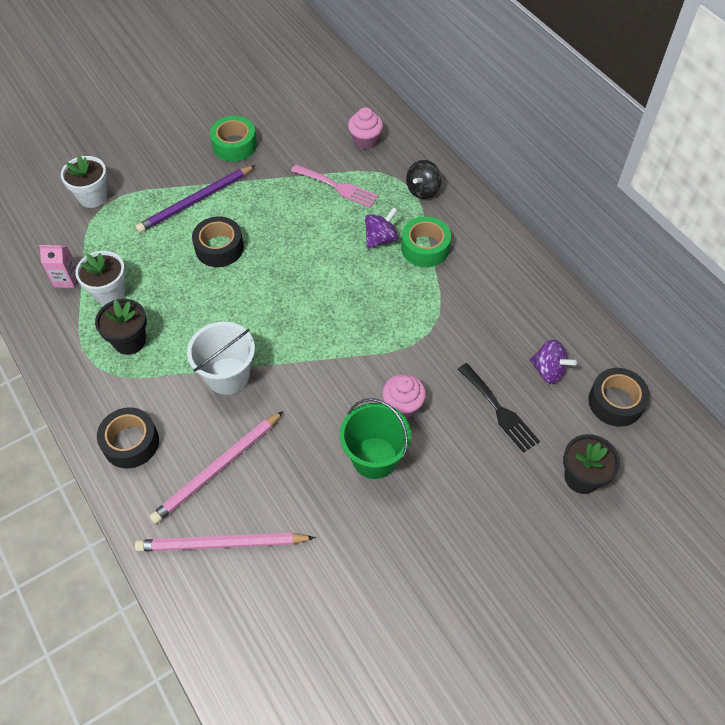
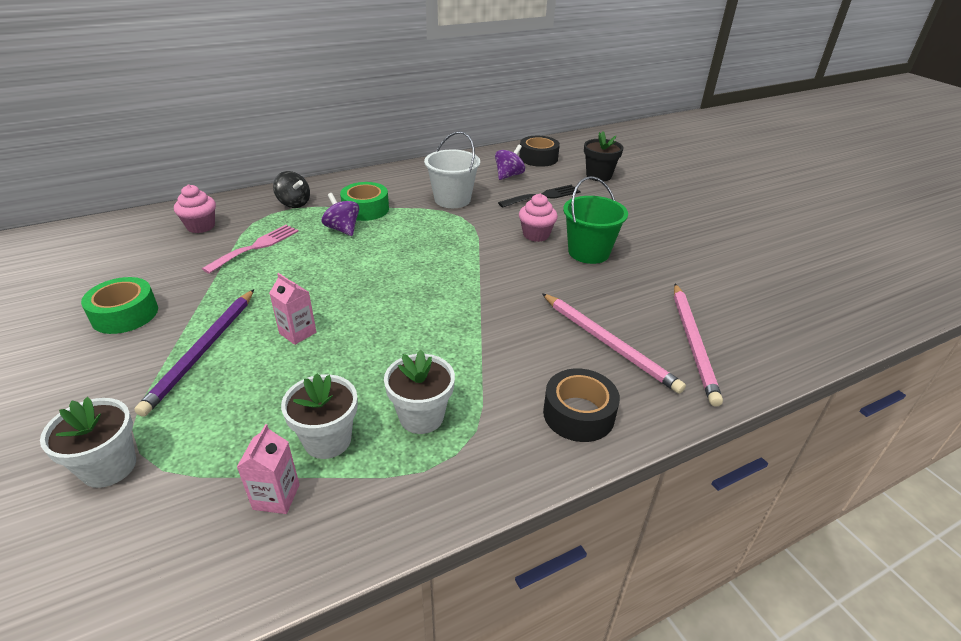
camera: 85 degrees left, 20 degrees down
black flower pot [95,299,147,355] -> white flower pot [384,350,455,434]
purple pencil [136,165,256,233] -> purple pencil turned 45 degrees clockwise [134,289,254,417]
white bucket [187,322,255,395] -> white bucket moved to [424,131,480,208]
black tape [192,217,244,267] -> pink carton [270,273,316,345]

